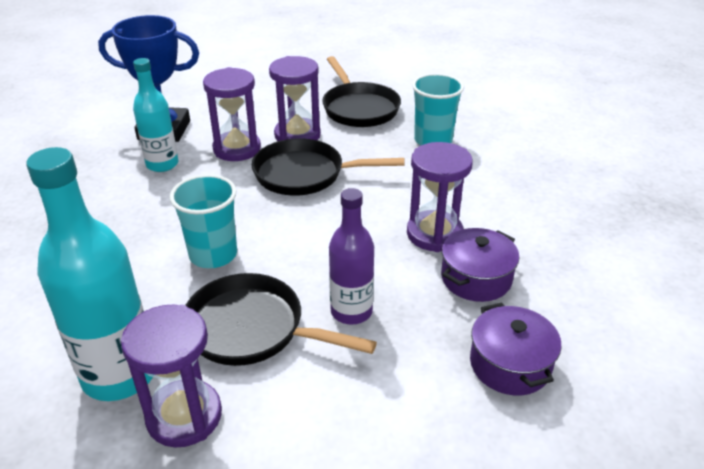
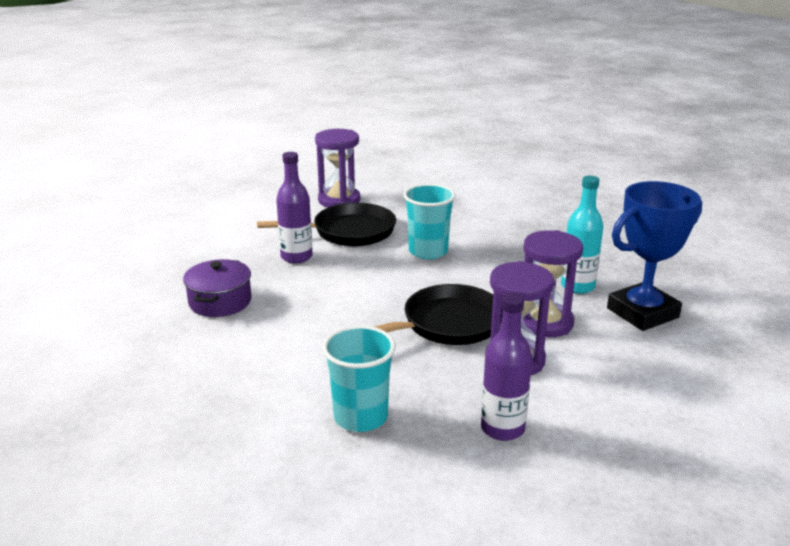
camera: 145 degrees right, 10 degrees down
turquoise bottle [26,147,153,401] -> none
black pan [322,56,401,127] -> purple bottle [481,293,532,441]
purple hourglass [407,142,473,252] -> none
purple pot [470,303,561,395] -> none

